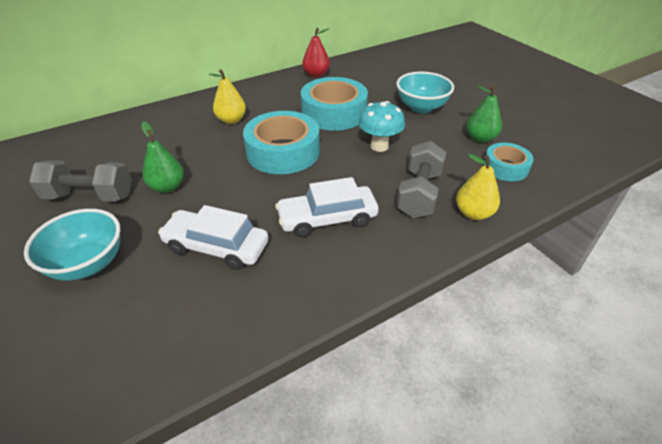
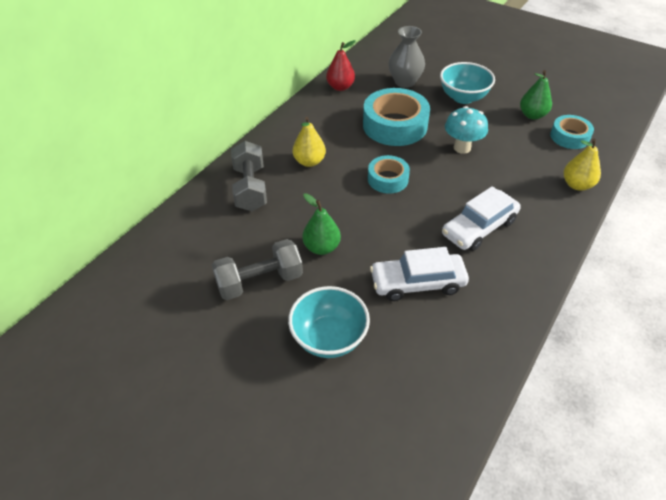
camera: 25 degrees left, 5 degrees up
turquoise tape [243,111,320,174] -> turquoise tape [368,155,410,194], size x0.57
grey dumbbell [397,141,446,218] -> grey dumbbell moved to [231,141,267,211]
none -> grey vase [388,26,425,88]

